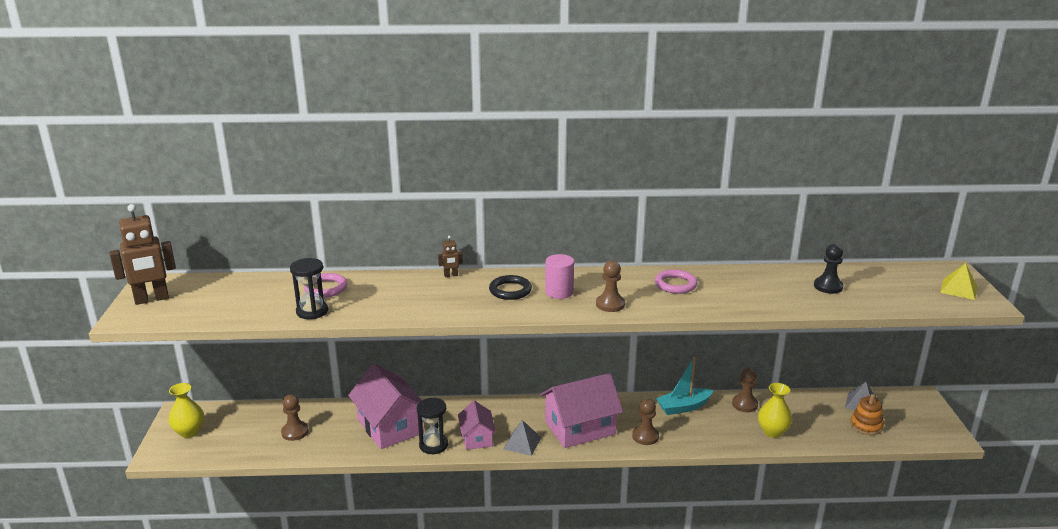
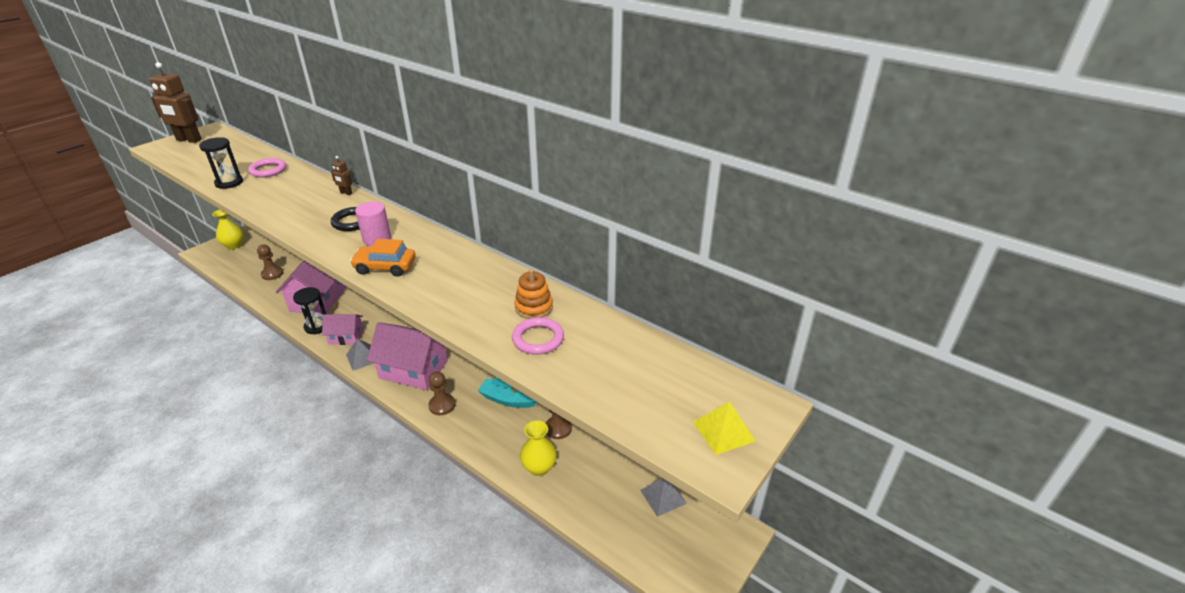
camera: 40 degrees right, 10 degrees up
pink house [458,400,496,450] -> pink house turned 60 degrees clockwise [322,314,364,345]
brown pawn [596,260,625,312] -> orange car [350,239,416,277]
pink ring [655,269,697,294] -> pink ring moved to [512,317,564,355]
black pawn [814,244,843,294] -> none
orange stacking toy [850,394,884,435] -> orange stacking toy moved to [514,268,553,319]

